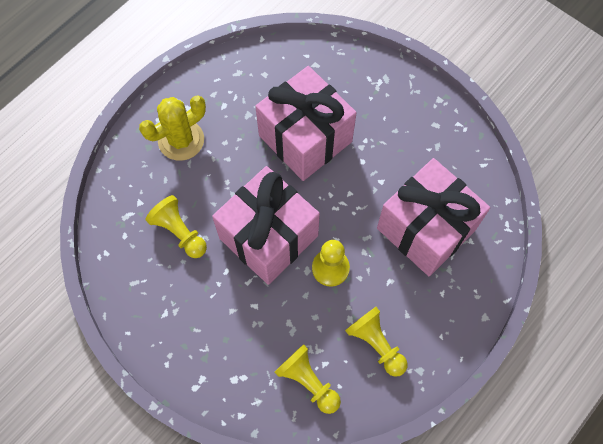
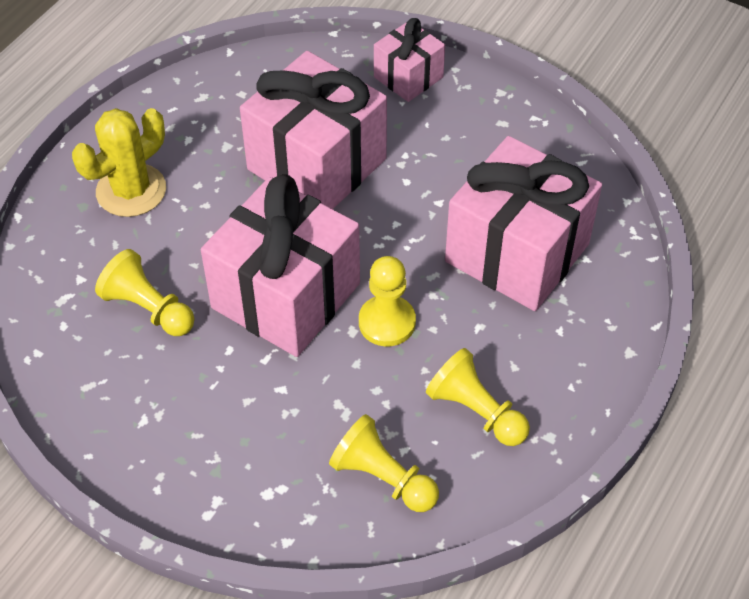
camera: 10 degrees left, 15 degrees down
none -> pink gift [374,18,445,102]

